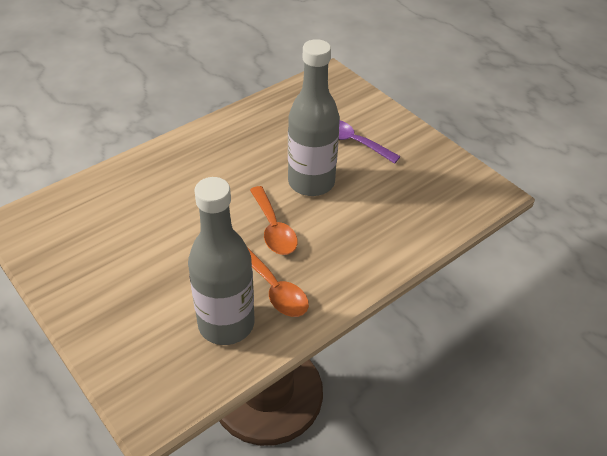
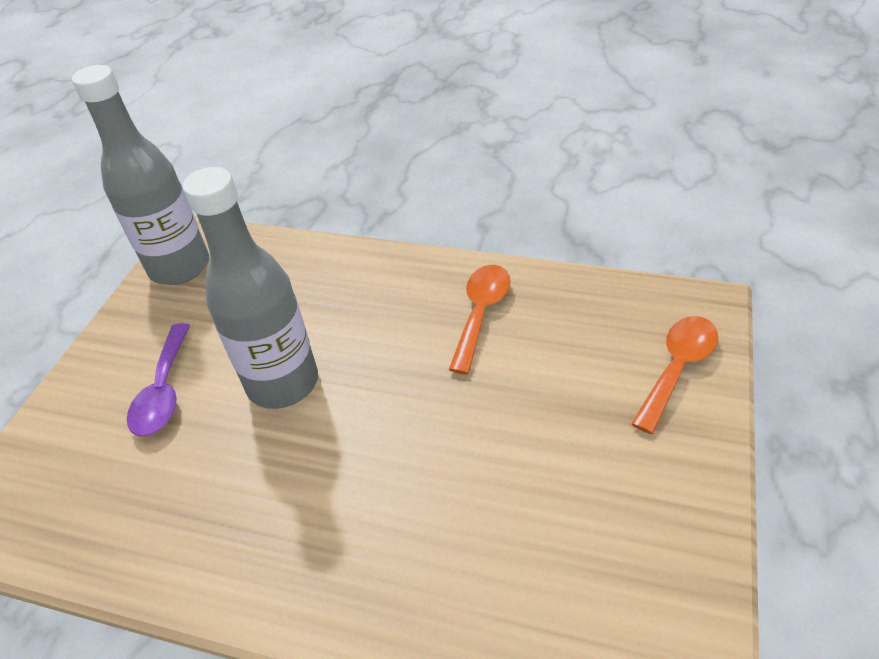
camera: 120 degrees left, 0 degrees up
grey bottle [188,177,255,345] -> grey bottle moved to [72,65,209,285]
orange spoon [250,186,298,255] -> orange spoon moved to [631,316,718,434]

